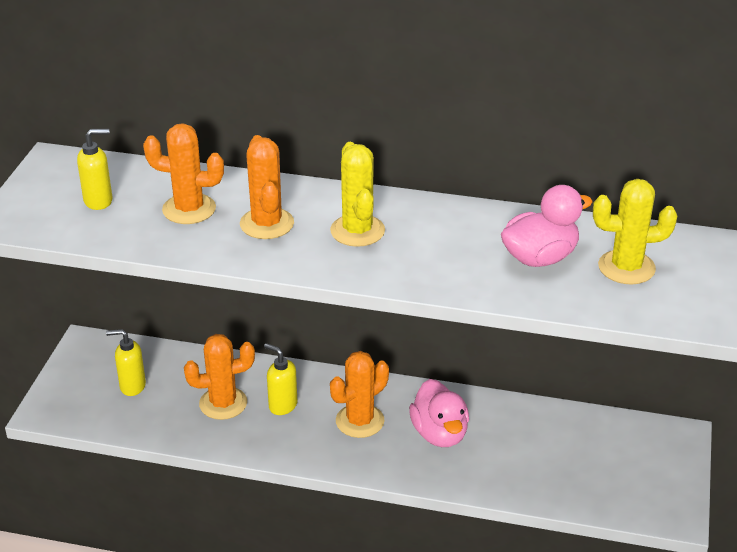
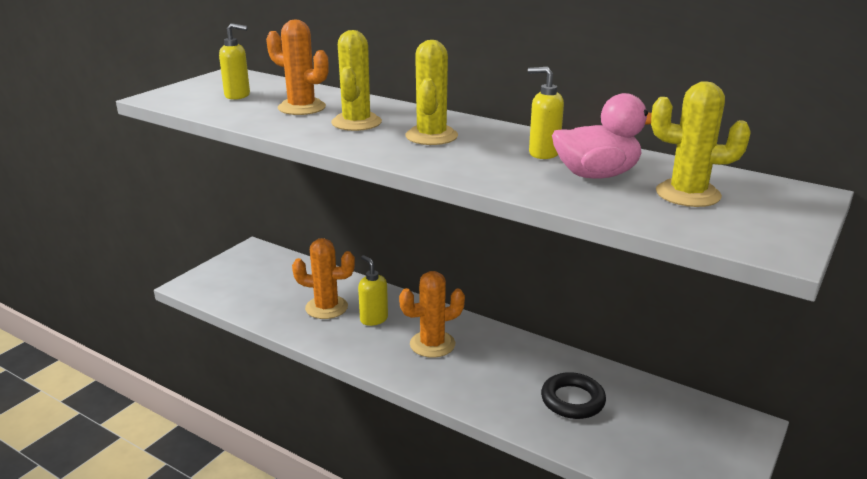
camera: 20 degrees right, 10 degrees down
yellow soap dispenser [106,329,146,396] -> yellow soap dispenser moved to [528,67,564,159]
orange cactus [240,135,294,239] -> yellow cactus [331,30,382,131]
pink duck [409,379,469,447] -> none
none -> black ring [541,372,606,419]

